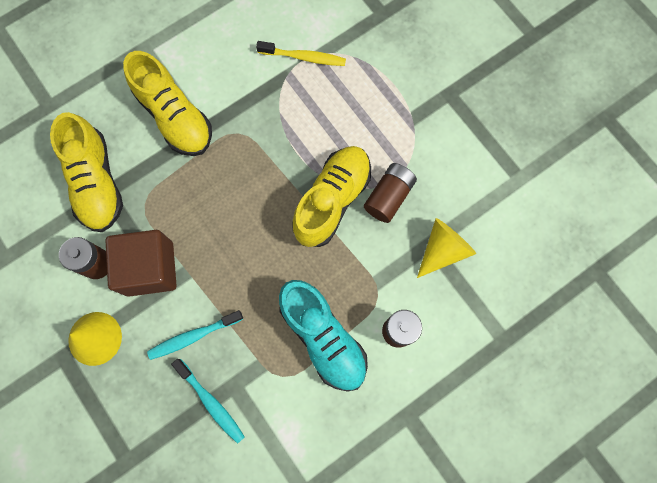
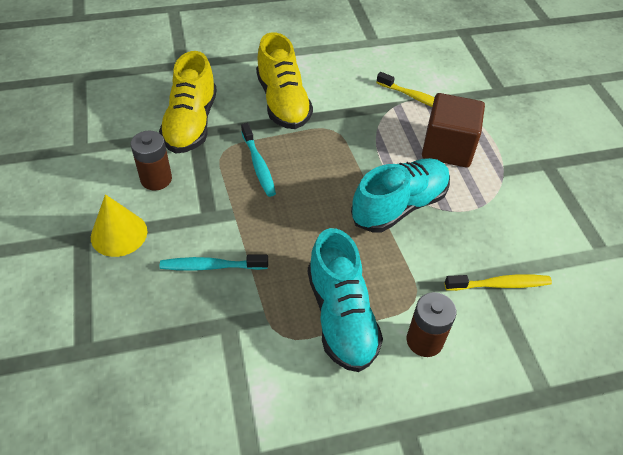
camera: 20 degrees right, 25 degrees down
brown cube [105,230,177,297] -> brown cube moved to [422,93,485,167]
turquoise toothbrush [171,359,245,444] -> turquoise toothbrush moved to [241,123,276,197]
yellow shoe [292,146,371,247] -> turquoise shoe [351,158,450,232]
brown battery [364,163,417,223] -> none
yellow cone [417,218,476,278] -> yellow toothbrush [445,274,552,291]

